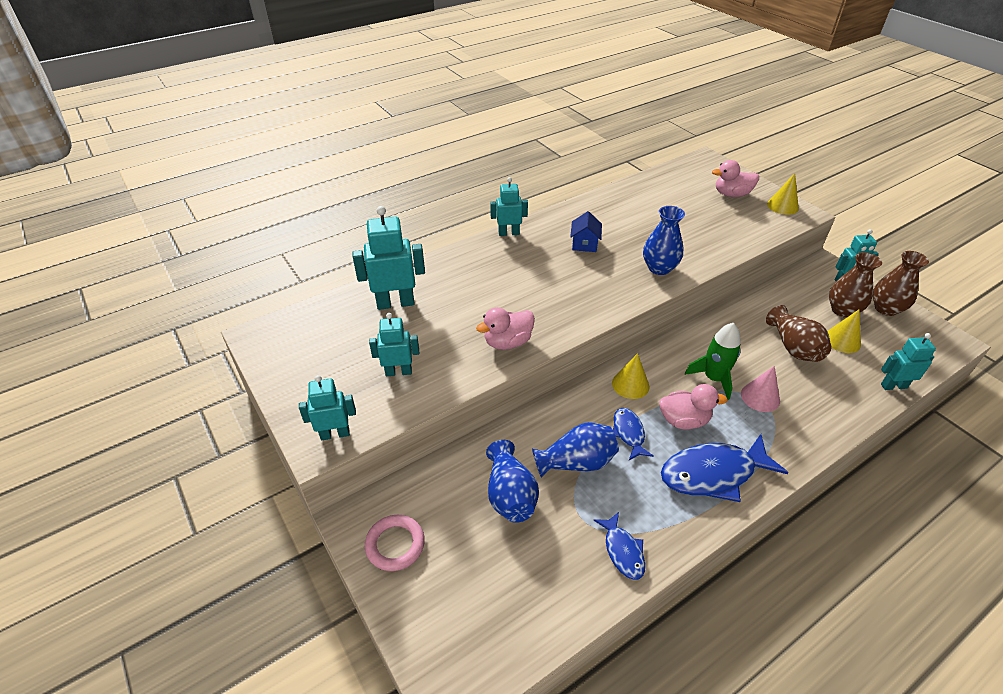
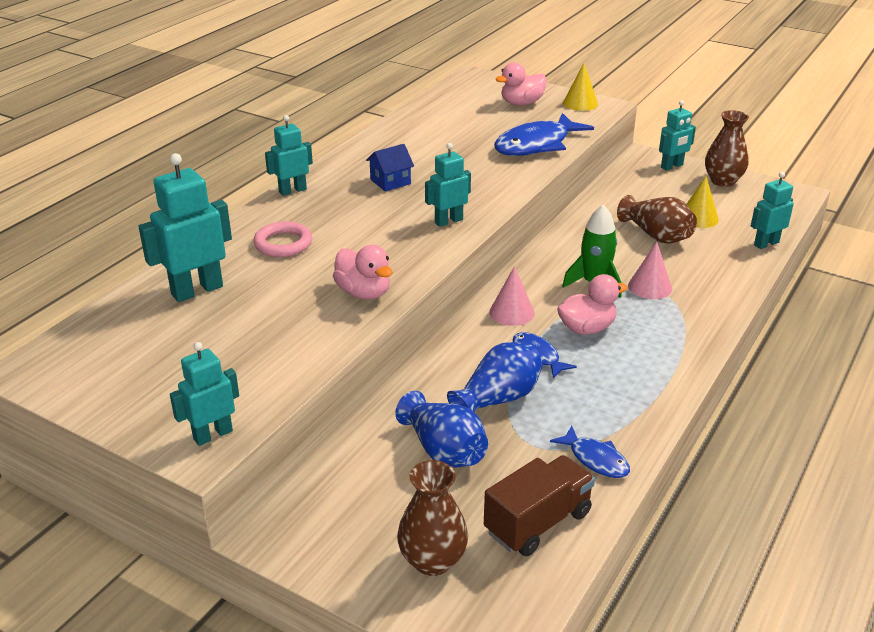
camera: 25 degrees left, 10 degrees down
pink ring [365,515,425,571] -> pink ring moved to [254,221,312,257]
turquoise robot [369,313,419,376] -> turquoise robot moved to [425,143,471,227]
pink duck [476,307,535,350] -> pink duck turned 75 degrees counterclockwise [333,245,392,299]
blue house [570,211,602,252] -> blue house turned 75 degrees clockwise [366,144,414,191]
yellow cone [612,353,650,399] -> pink cone [490,266,535,326]
blue vase [643,206,685,275] -> none
blue fish [661,434,789,502] -> blue fish moved to [494,113,594,156]
brown vase [829,252,882,318] -> brown vase moved to [397,460,468,576]
none -> brown truck [484,455,595,556]

